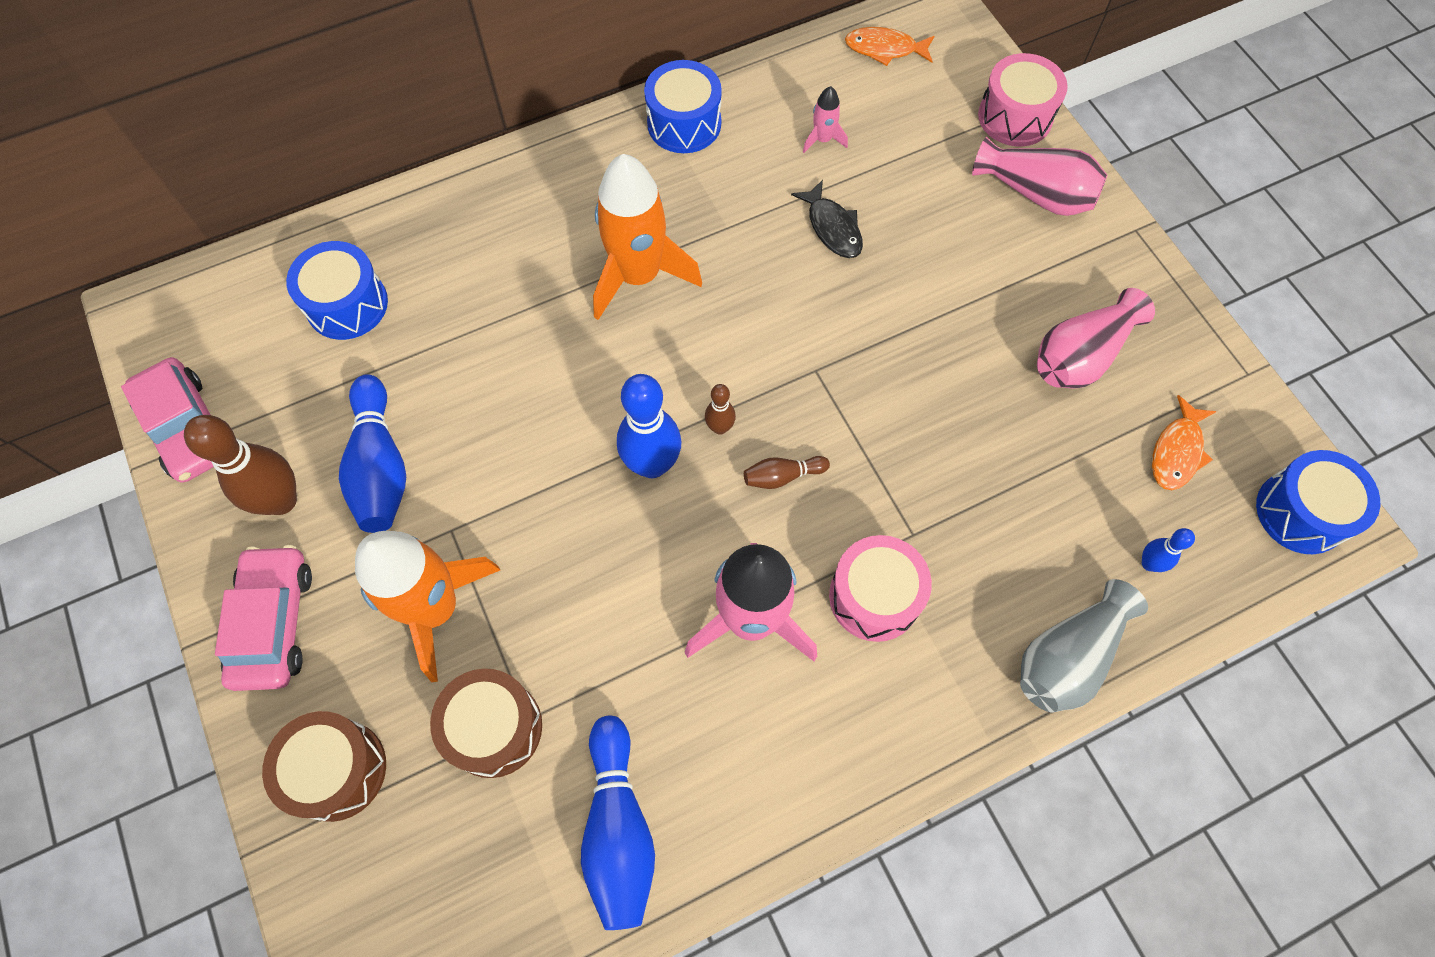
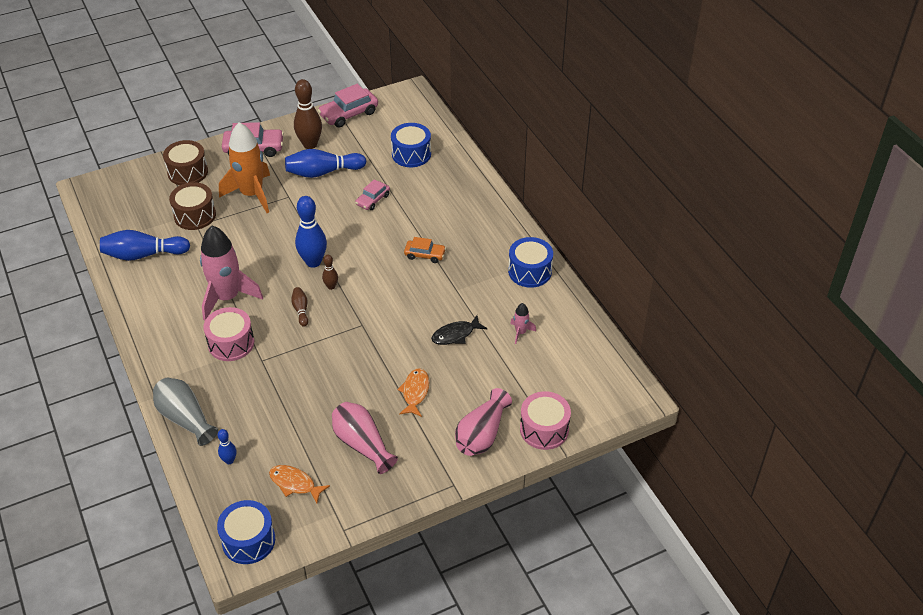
camera: 90 degrees right, 20 degrees down
orange rocket [593,154,702,320] -> orange car [404,237,446,263]
orange fish [845,27,934,66] -> orange fish moved to [397,368,429,417]
none -> pink car [355,180,390,210]

